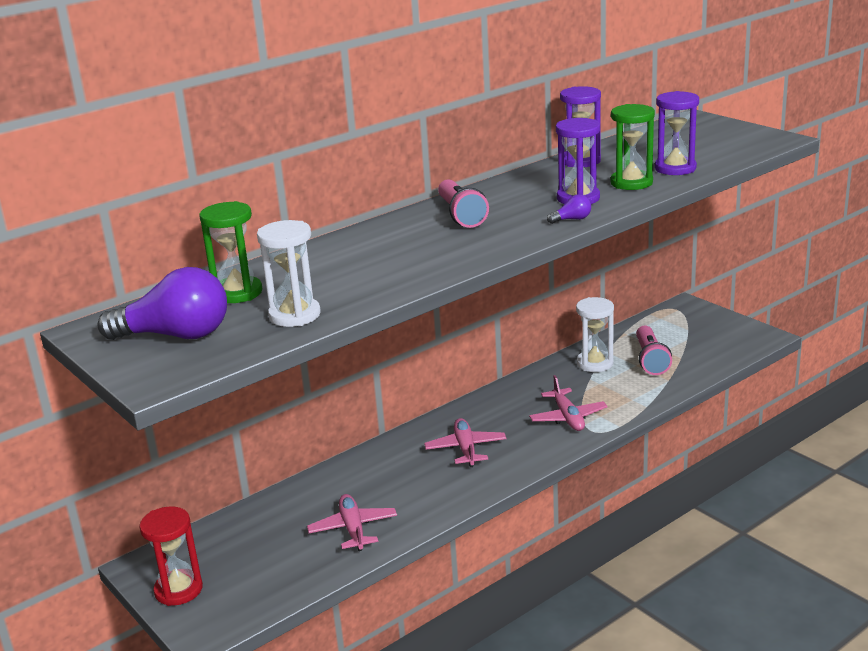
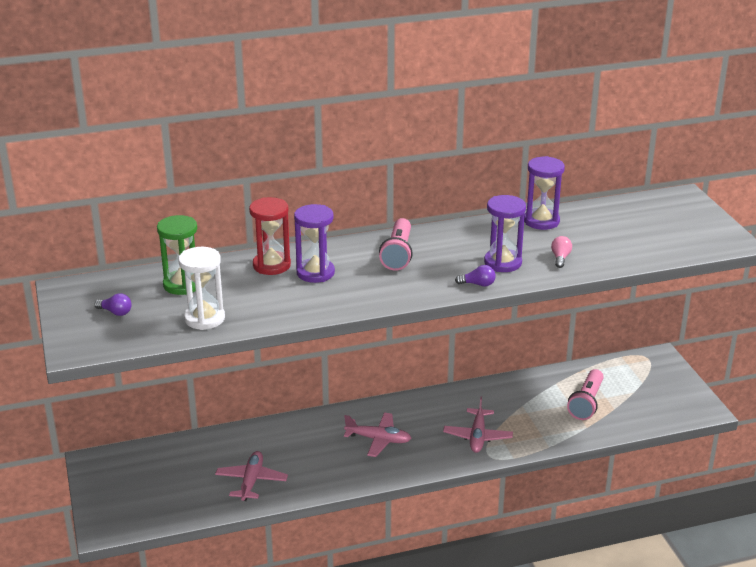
camera: 20 degrees right, 5 degrees up
purple light bulb [97,267,227,340] -> purple light bulb [94,293,132,316], size x0.41
red hourglass [140,506,203,606] -> red hourglass moved to [249,197,291,275]
pink plane [424,418,506,467] -> pink plane turned 90 degrees clockwise [344,412,411,457]
white hourglass [576,297,614,372] -> none
green hourglass [610,104,655,190] -> pink light bulb [551,236,572,268]
purple hourglass [655,91,699,175] -> purple hourglass moved to [294,204,335,283]

